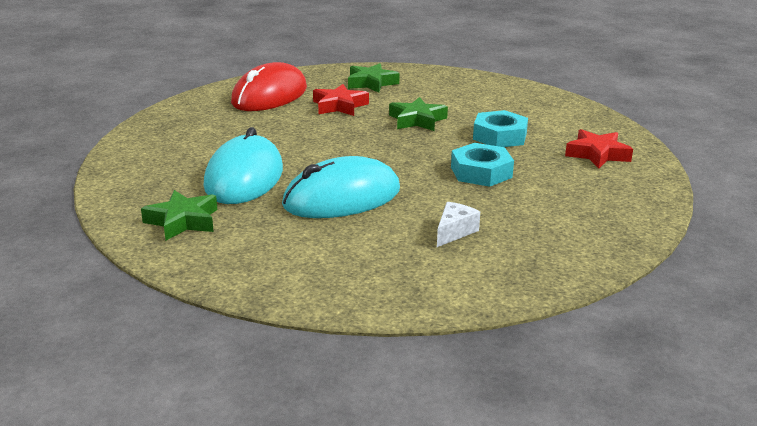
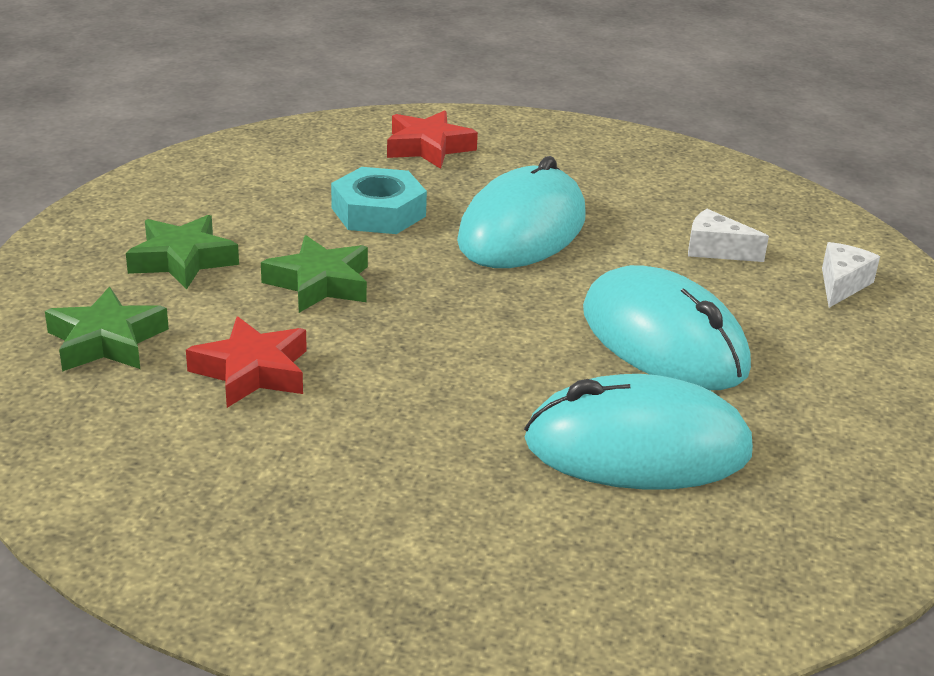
camera: 100 degrees left, 5 degrees up
green star [141,190,217,240] -> green star moved to [126,215,239,289]
red mouse [231,62,307,111] -> none
turquoise nut [451,143,514,187] -> turquoise mouse [457,156,586,268]
none -> white cheese [822,242,880,308]

